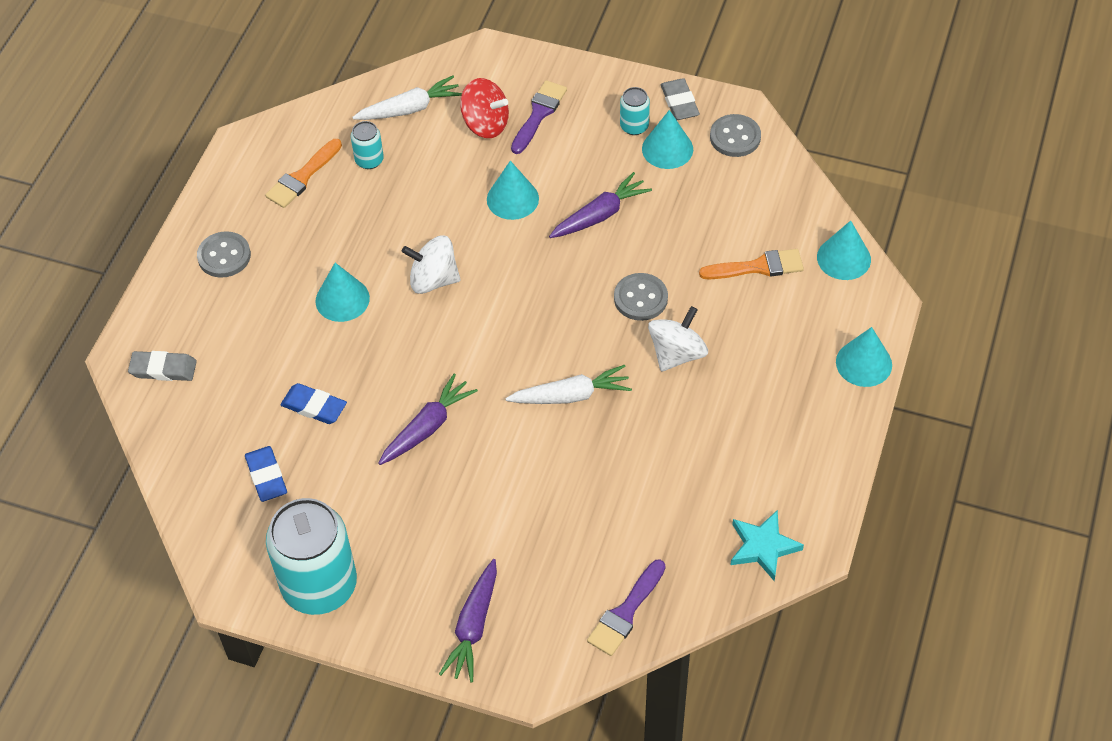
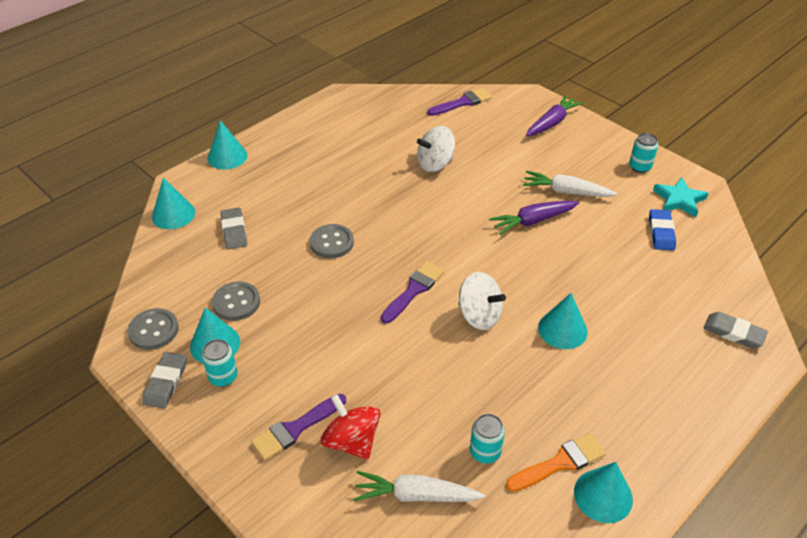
camera: 155 degrees left, 10 degrees down
grey button [197,231,251,278] -> grey button moved to [212,281,260,321]
turquoise can [266,498,357,615] -> turquoise can [629,133,658,173], size x0.44
blue eraser [280,383,347,424] -> none
turquoise cone [487,161,539,220] -> turquoise cone moved to [574,462,633,523]
white carrot [505,365,632,404] -> white carrot moved to [523,171,617,197]
purple carrot [549,172,652,238] -> none
white spinning top [648,306,708,372] -> white spinning top moved to [417,126,455,172]
orange brush [699,249,804,279] -> grey eraser [220,207,247,249]
turquoise star [730,510,804,581] -> turquoise star moved to [653,177,709,217]
none -> purple brush [381,261,444,324]

